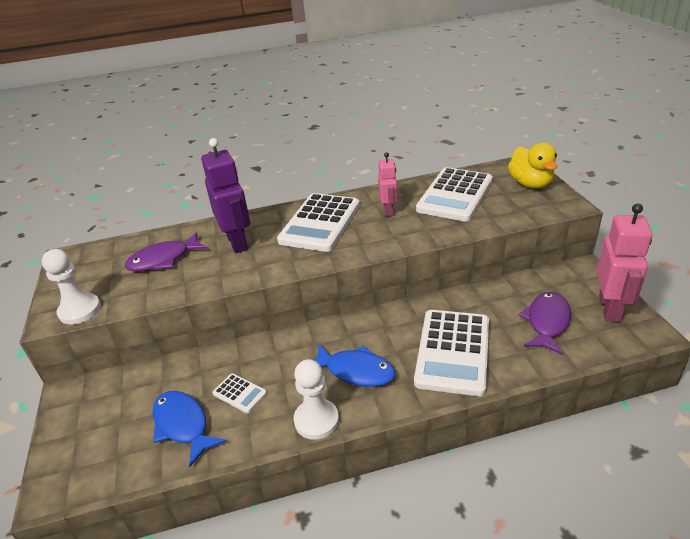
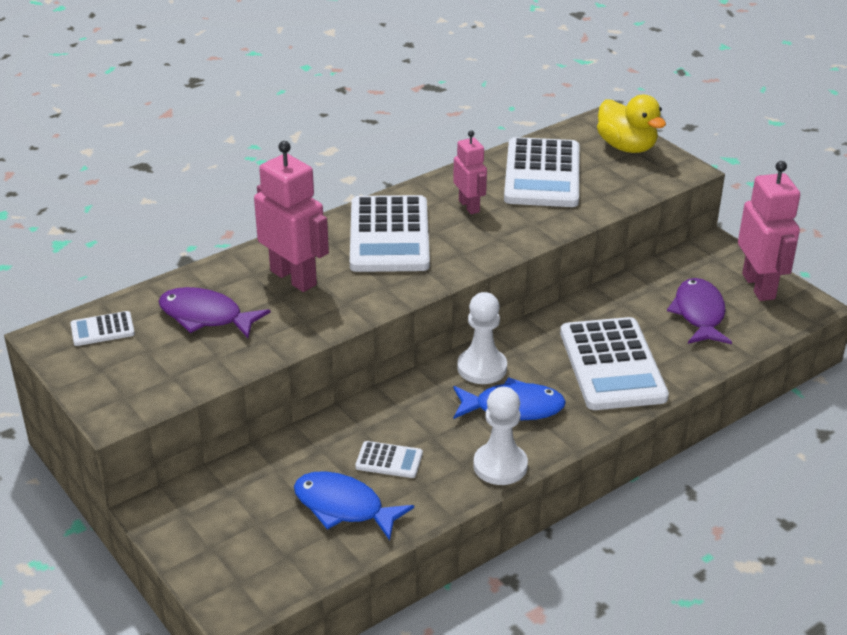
camera: 25 degrees left, 0 degrees up
white pawn [42,249,101,325] -> white pawn moved to [457,292,507,384]
purple fish [125,232,208,271] -> purple fish turned 75 degrees clockwise [159,287,270,338]
purple robot [201,138,250,253] -> pink robot [254,141,329,292]
none -> white calculator [70,311,135,346]

